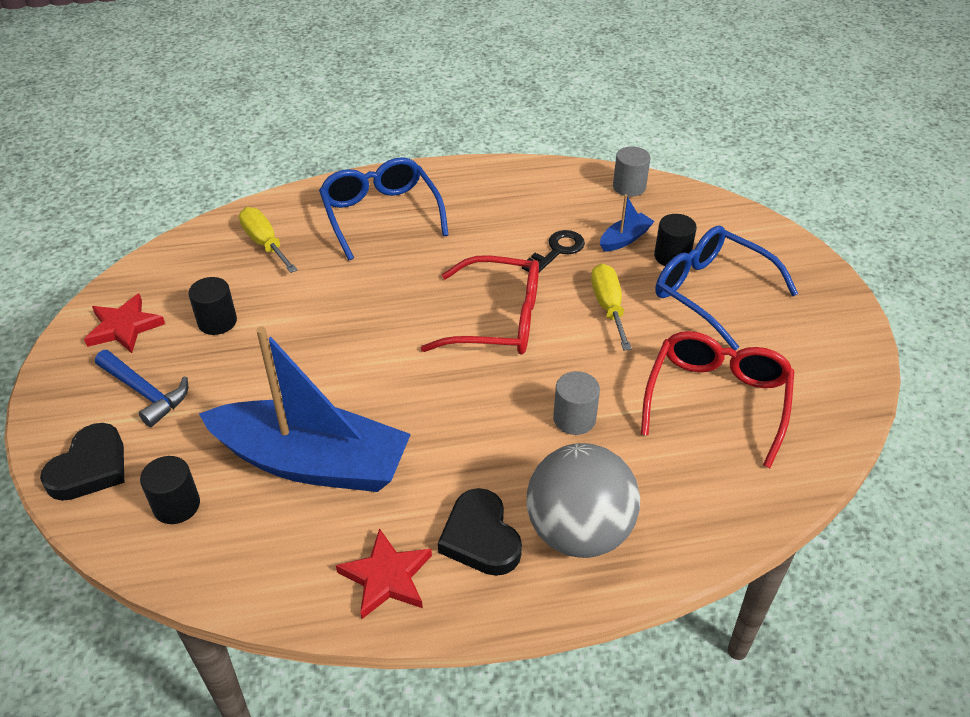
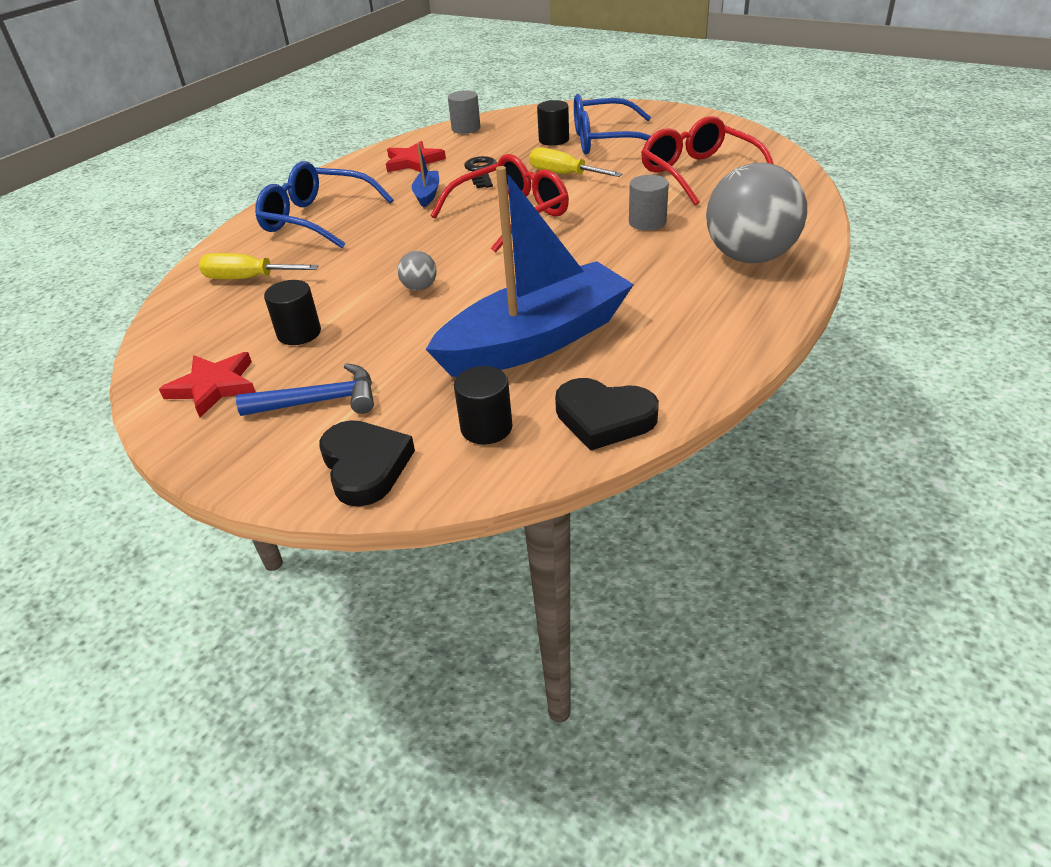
camera: 45 degrees left, 5 degrees down
red star [336,528,432,619] -> red star moved to [386,141,446,172]
black heart [438,488,522,576] -> black heart moved to [555,378,659,451]
blue boat [600,194,655,252] -> blue boat moved to [412,143,439,207]
none -> grey ball [397,251,437,291]

